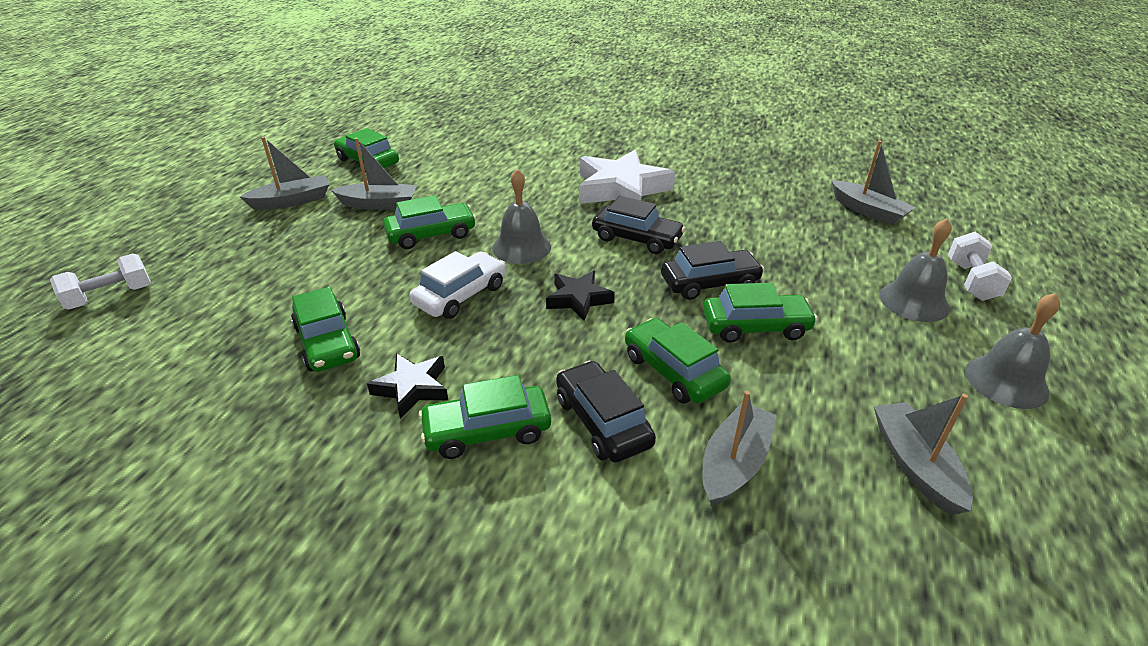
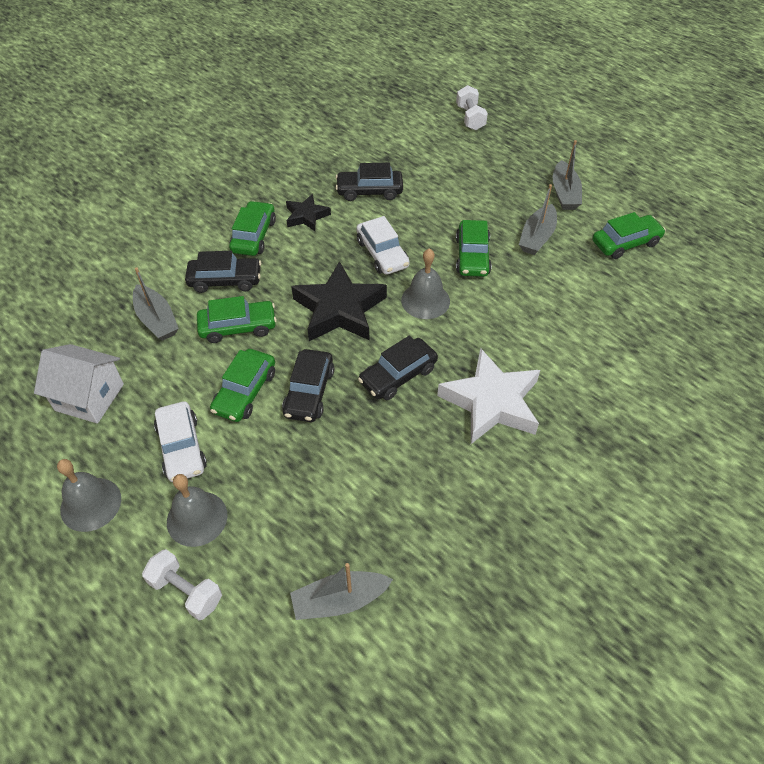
camera: 115 degrees right, 15 degrees up
green car [291,287,360,372] -> black car [336,163,403,201]
black star [546,271,615,321] -> black star [291,261,387,341], size x1.85
grey boat [874,394,973,515] -> white house [34,344,124,424]
none -> white car [154,401,207,482]

